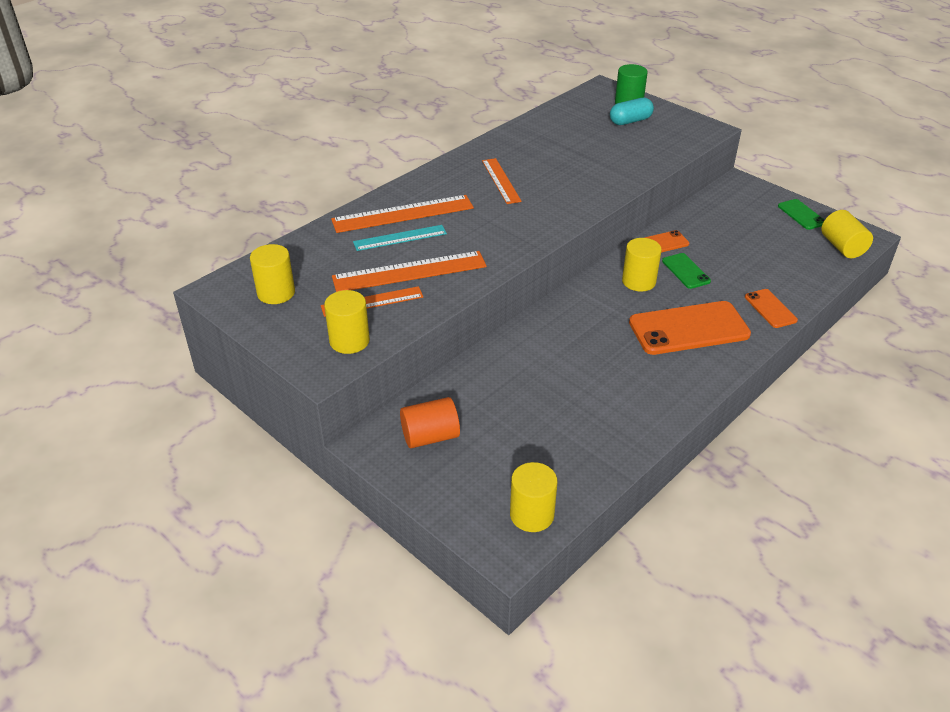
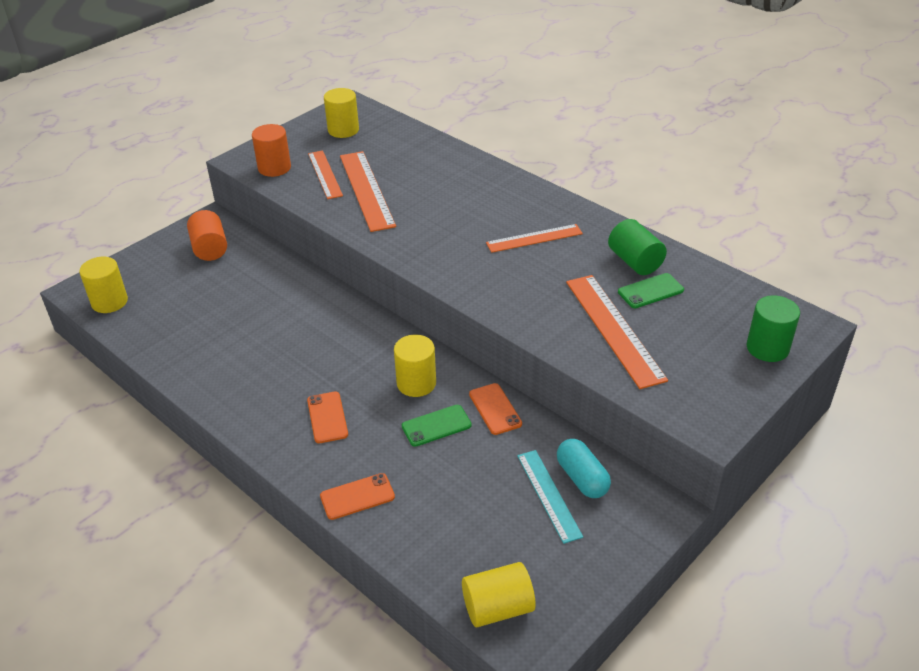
camera: 90 degrees right, 0 degrees up
yellow cylinder [324,290,370,354] -> orange cylinder [252,124,291,177]
orange ruler [331,195,474,233] -> orange ruler moved to [566,275,668,389]
turquoise ruler [353,225,447,251] -> turquoise ruler moved to [517,450,583,544]
turquoise capsule [610,98,654,125] -> turquoise capsule moved to [557,439,611,498]
orange phone [629,301,751,355] -> orange phone [307,392,348,443], size x0.51
green phone [778,199,825,230] -> green phone moved to [618,273,684,308]
none -> green cylinder [608,219,667,275]

